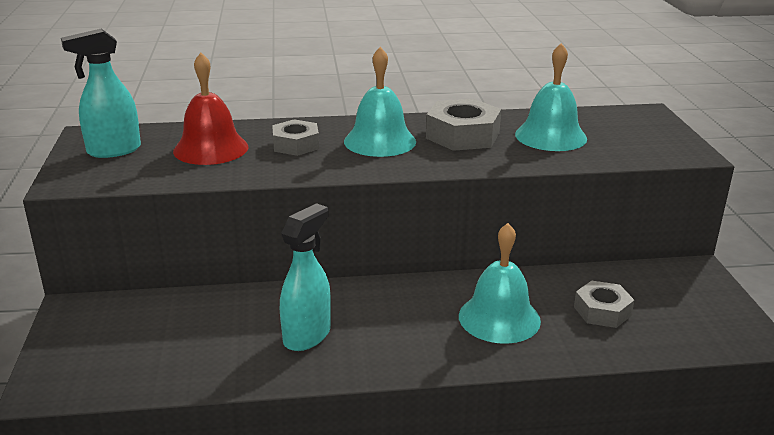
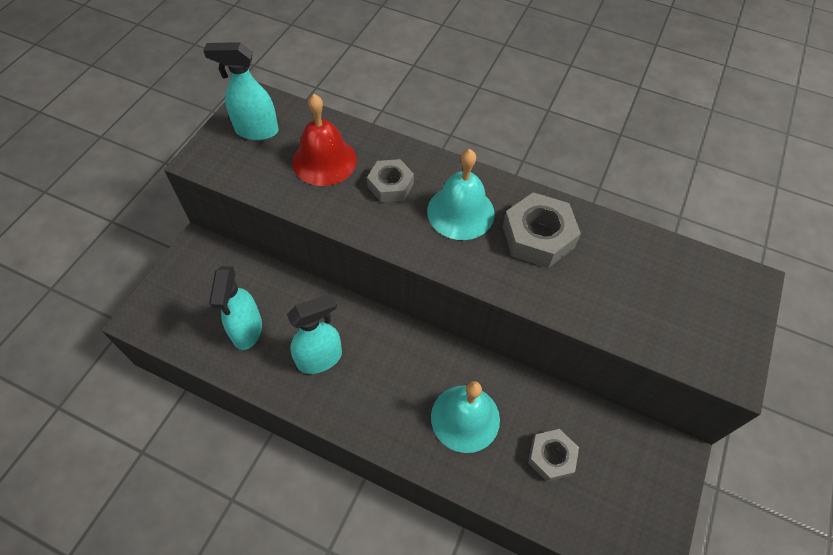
camera: 30 degrees right, 30 degrees up
turquoise bell [515,43,587,151] -> none
none -> turquoise spray bottle [209,266,262,350]

